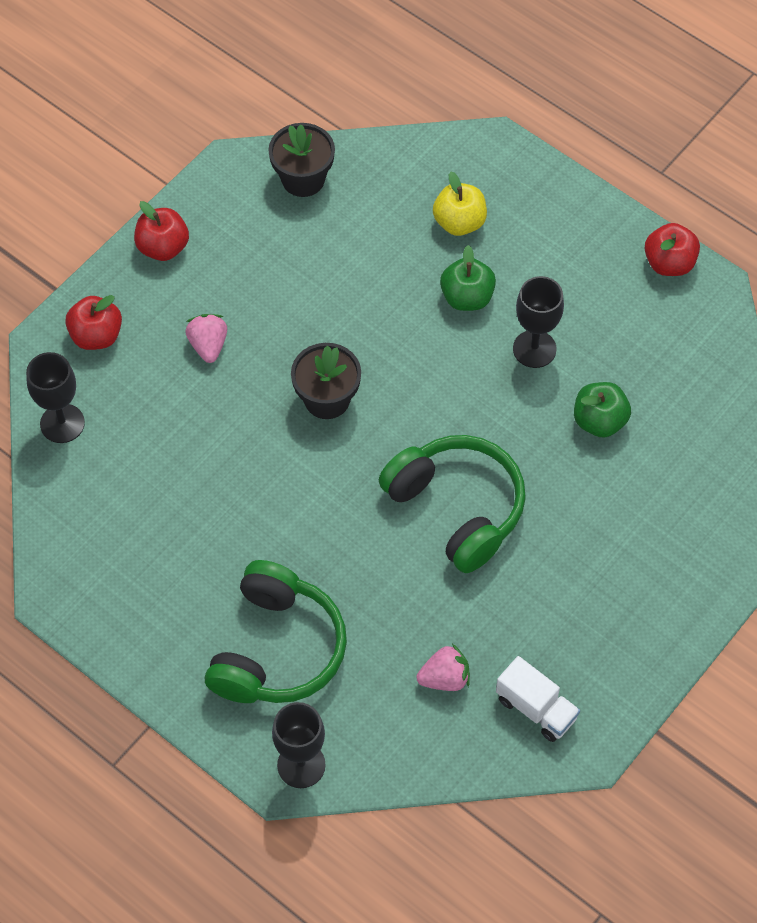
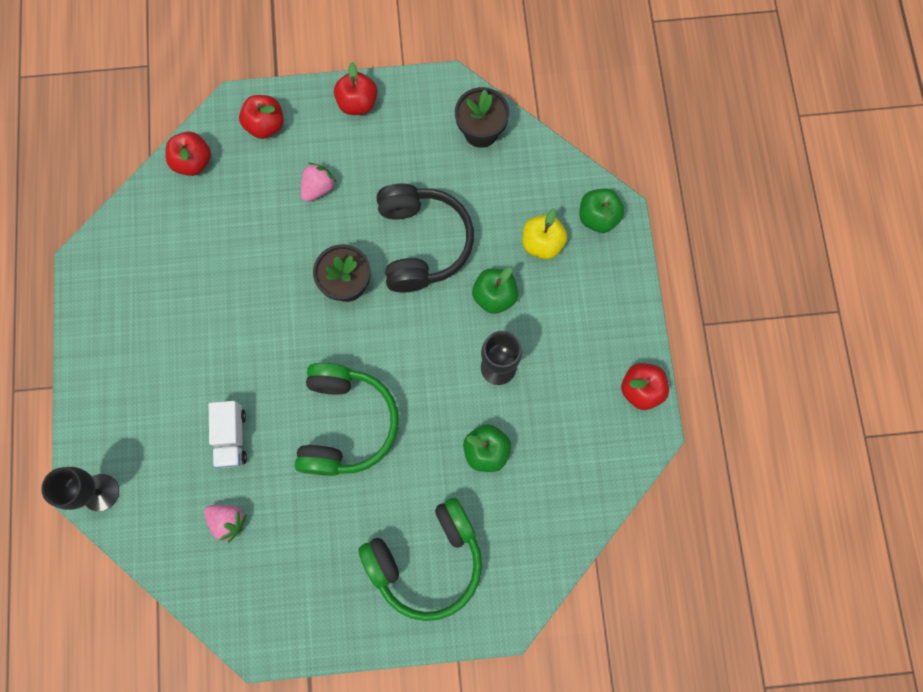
camera: 45 degrees right, 15 degrees up
black goblet [26,352,85,443] -> red apple [166,132,211,176]
green headphones [205,560,347,703] -> green headphones moved to [359,498,482,621]
white truck [496,656,580,742] -> white truck moved to [209,401,247,468]
none -> black headphones [377,183,474,292]
none -> green apple [579,188,625,233]

